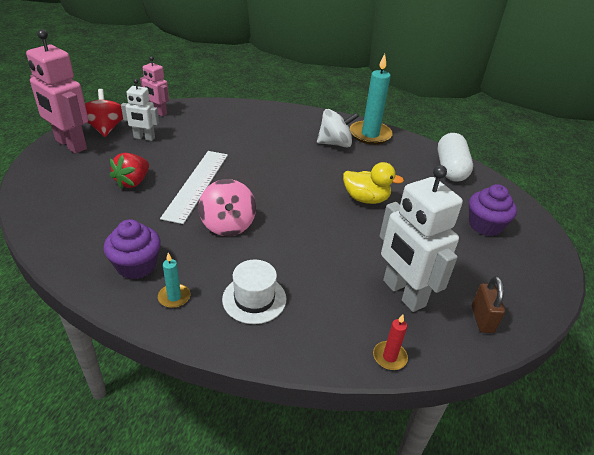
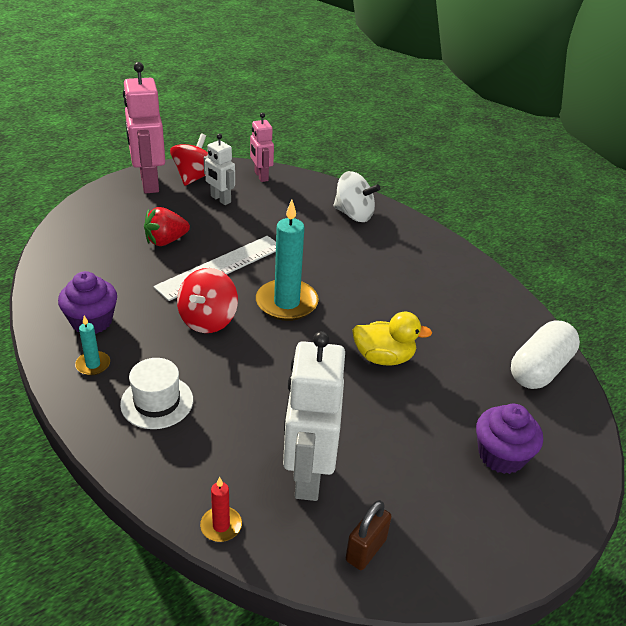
camera: 35 degrees right, 0 degrees up
pink spinning top [199,179,256,236] -> red spinning top [177,268,238,333]
white spinning top [317,109,359,148] -> white spinning top moved to [333,171,381,222]
yellow duck [343,162,404,204] -> yellow duck turned 45 degrees counterclockwise [352,312,432,366]
turquoise candle [350,54,393,145] -> turquoise candle moved to [256,200,319,321]

